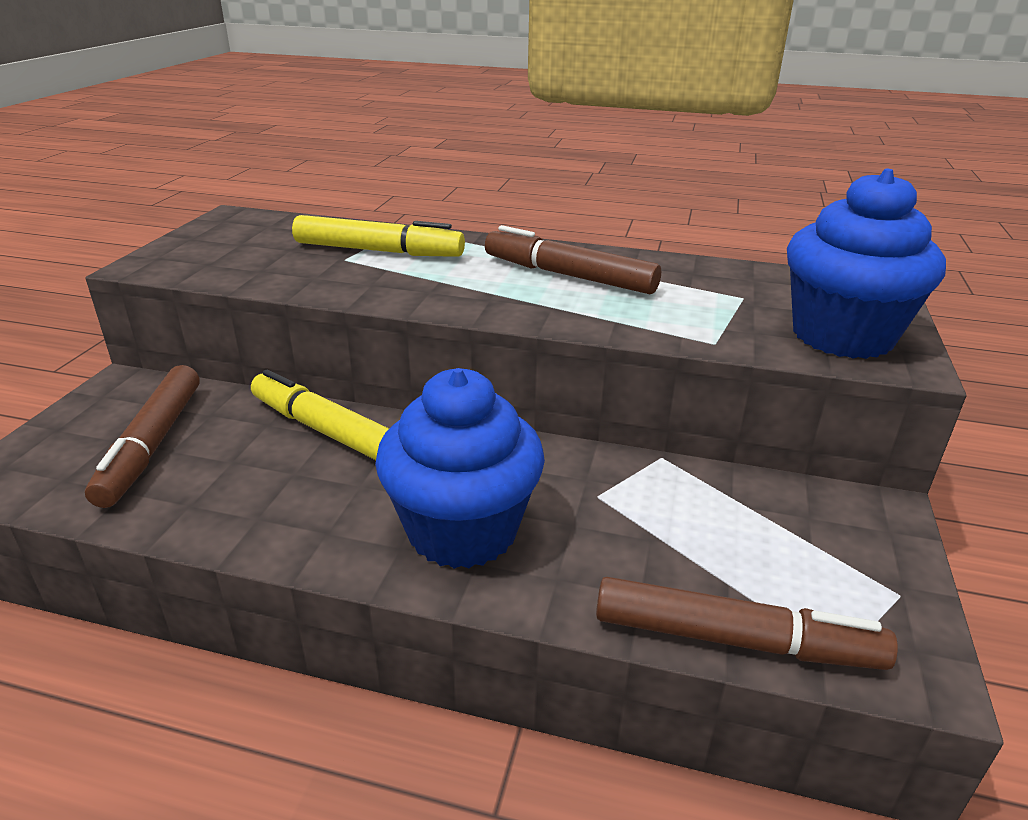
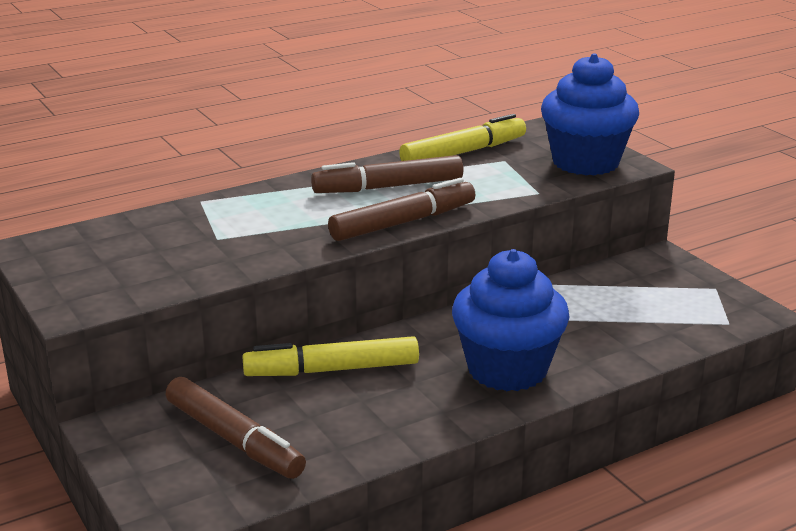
camera: 45 degrees left, 5 degrees down
yellow marker [292,215,465,257] -> yellow marker moved to [399,114,526,161]
brown marker [596,577,898,670] -> brown marker moved to [328,178,475,241]

